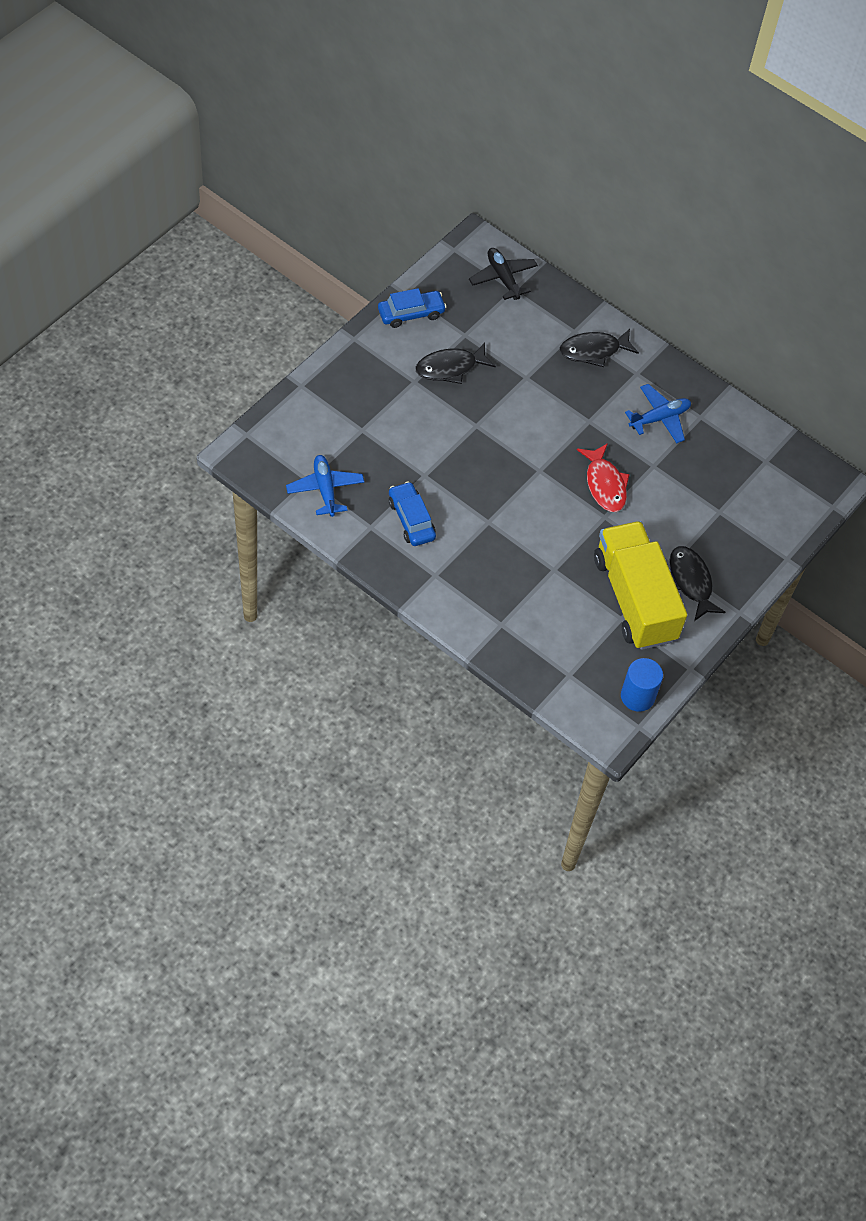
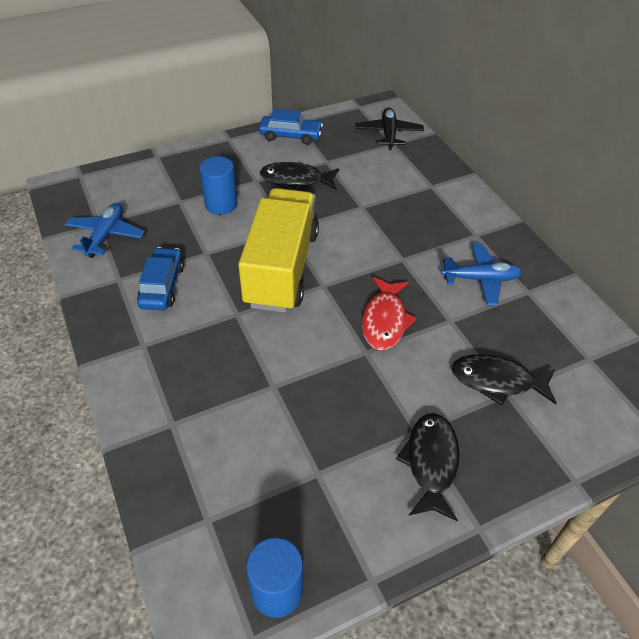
camera: 30 degrees right, 10 degrees down
black fish [560,329,639,367] -> black fish moved to [451,354,556,406]
yellow truck [594,521,687,650] -> yellow truck moved to [238,188,319,313]
none -> blue cylinder [199,156,238,215]

